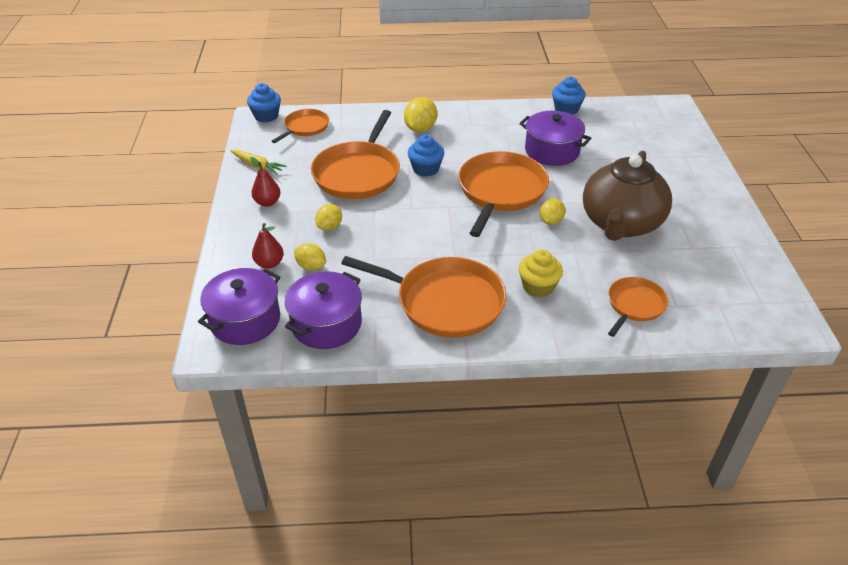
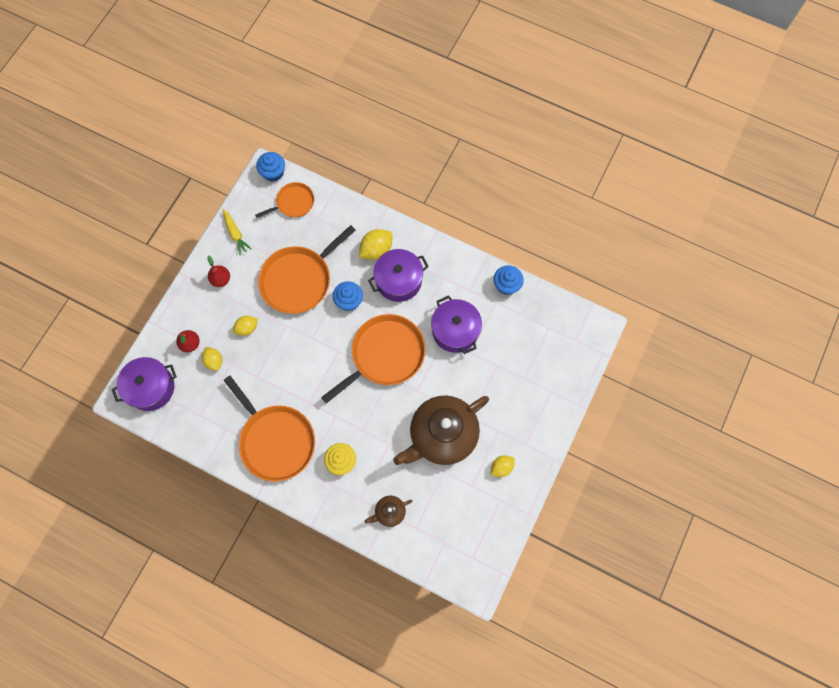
camera: 30 degrees right, 30 degrees up
purple pot [285,271,362,349] -> purple pot moved to [368,249,429,302]
yellow lemon [540,198,565,225] -> yellow lemon moved to [490,456,515,477]
orange pan [608,277,668,337] -> brown teapot [365,495,412,527]

